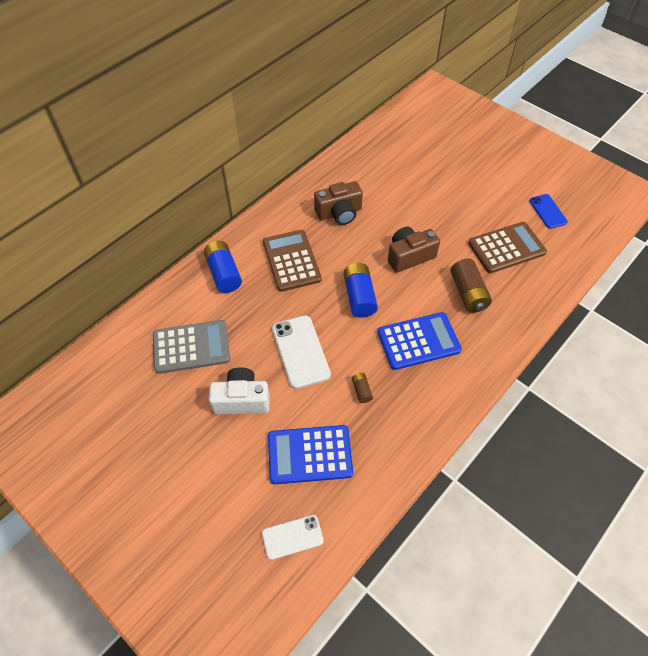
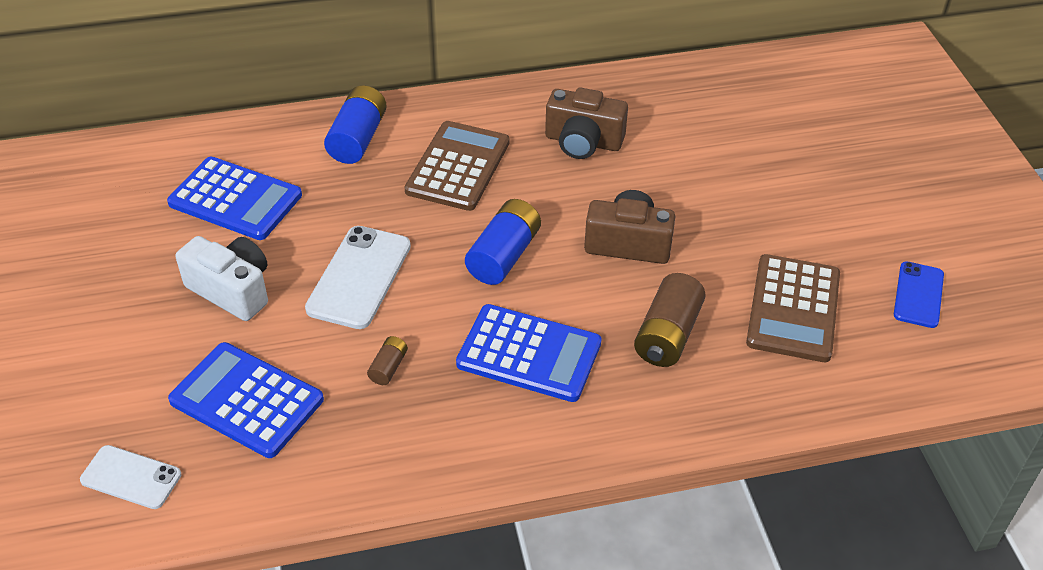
camera: 35 degrees right, 10 degrees down
grey calculator [153,320,230,374] -> blue calculator [167,156,302,240]
brown calculator [468,222,547,273] -> brown calculator turned 90 degrees clockwise [746,254,840,362]

